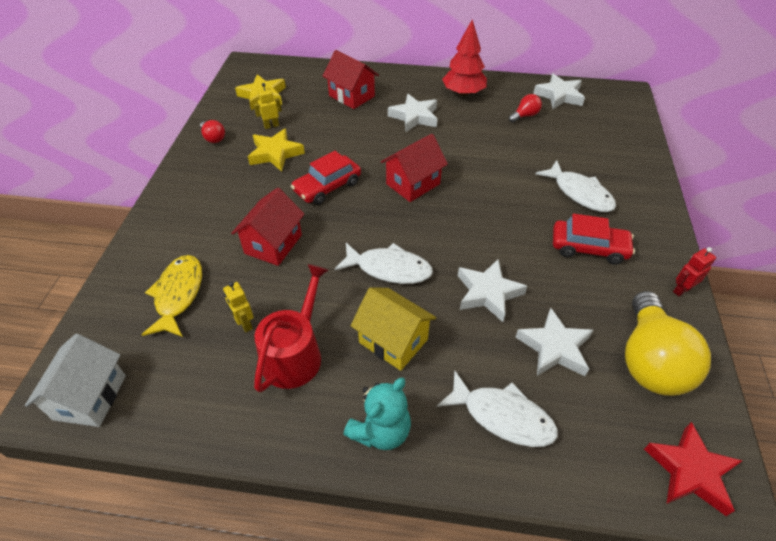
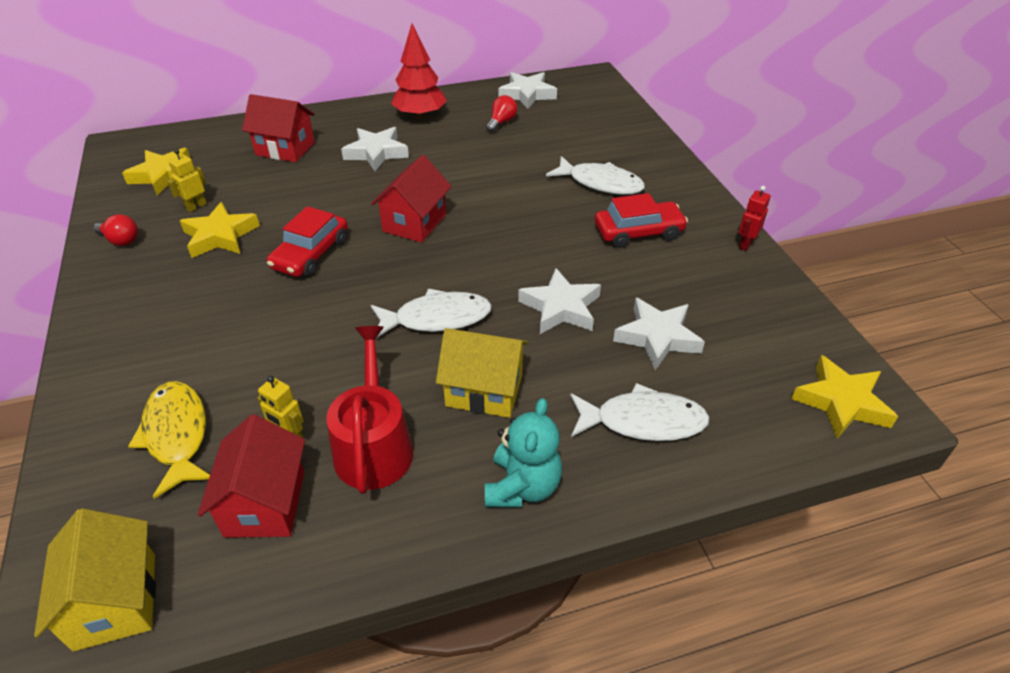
camera: 25 degrees left, 5 degrees down
white house [25,334,126,427] -> yellow house [34,508,156,651]
red house [231,188,305,266] -> red house moved to [198,414,305,538]
yellow light bulb [625,291,711,396] -> none
red star [644,422,742,516] -> yellow star [791,355,898,439]

